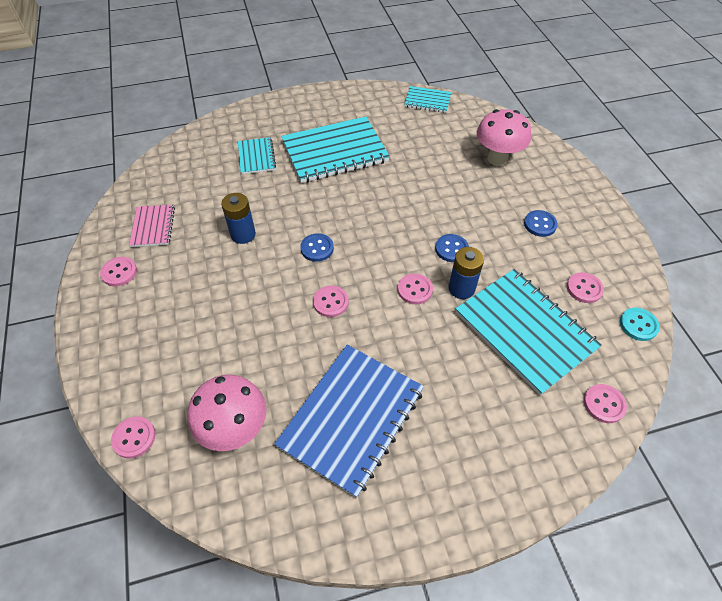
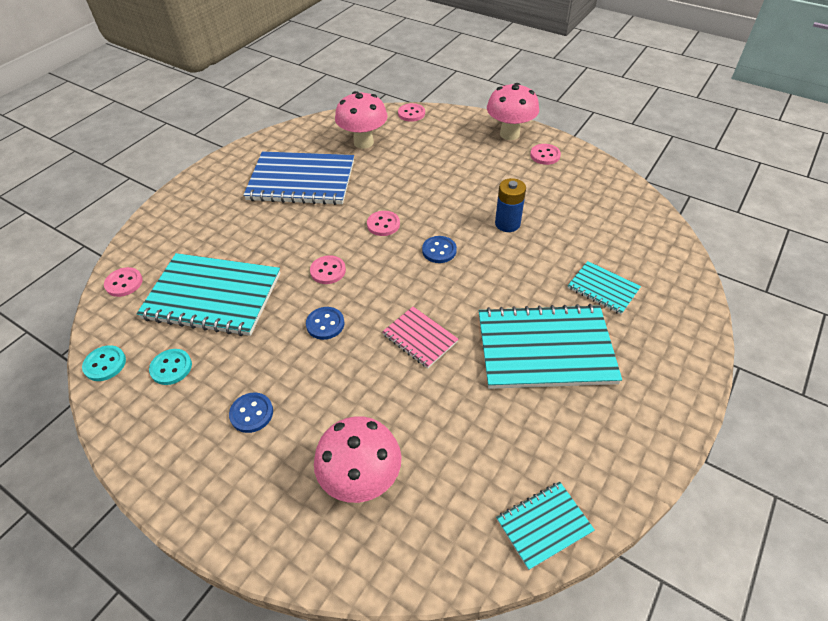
camera: 140 degrees right, 5 degrees down
pink notebook [129,204,175,247] -> pink notebook moved to [382,307,458,368]
blue notebook [274,345,424,498] -> blue notebook turned 75 degrees counterclockwise [244,152,354,205]
turquoise notebook [281,116,390,183] -> turquoise notebook turned 60 degrees clockwise [479,304,622,389]
blue battery [448,247,484,299] -> none
pink button [567,272,604,303] -> turquoise button [149,349,192,385]
none -> pink mushroom [487,83,539,140]

